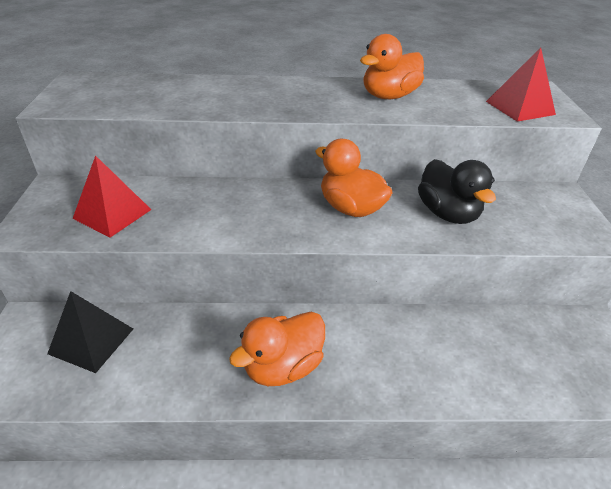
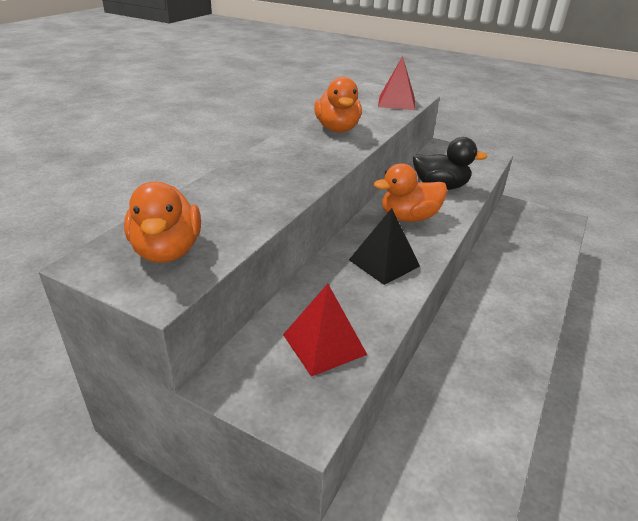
camera: 60 degrees left, 5 degrees down
black pyramid [47,291,133,373] -> black pyramid moved to [349,208,420,285]
orange duck [229,312,325,386] -> orange duck moved to [124,182,201,263]

